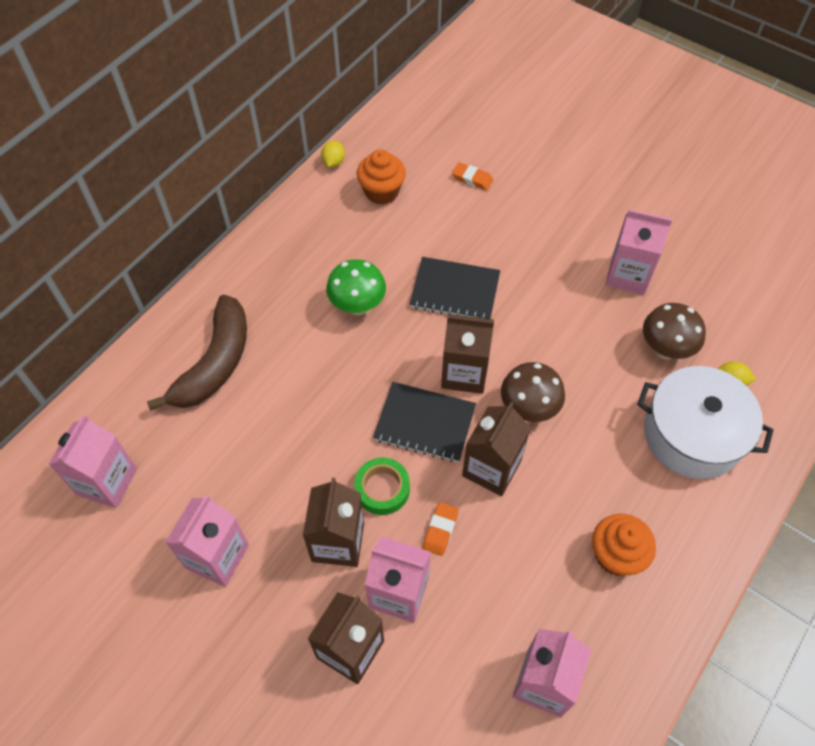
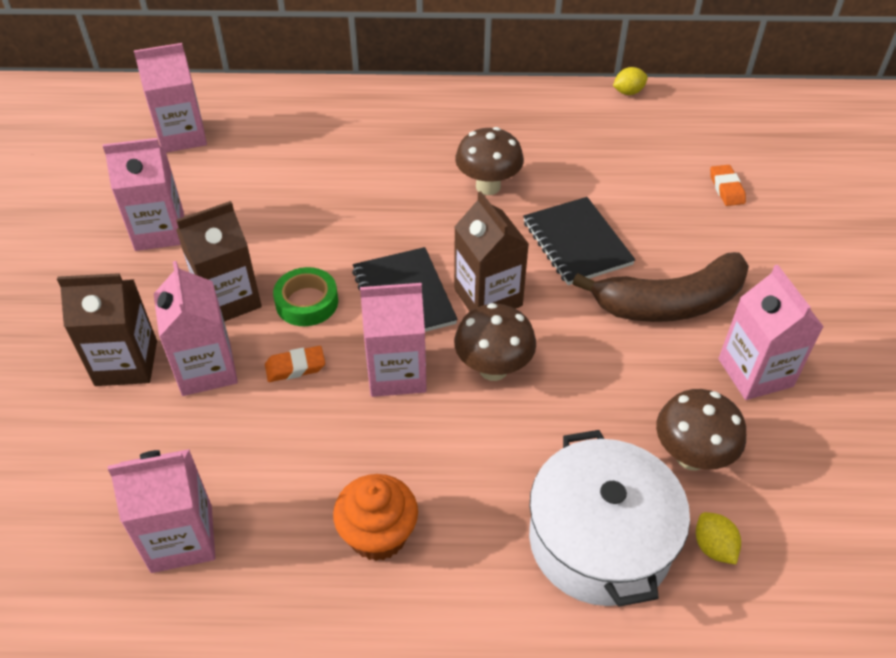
camera: 55 degrees right, 10 degrees down
brown banana [147,295,247,411] -> brown banana moved to [573,252,749,322]
green mushroom [326,259,386,315] -> brown mushroom [455,127,524,195]
orange cupcake [357,149,406,205] -> none
brown carton [462,402,531,496] -> pink carton [360,283,427,397]

